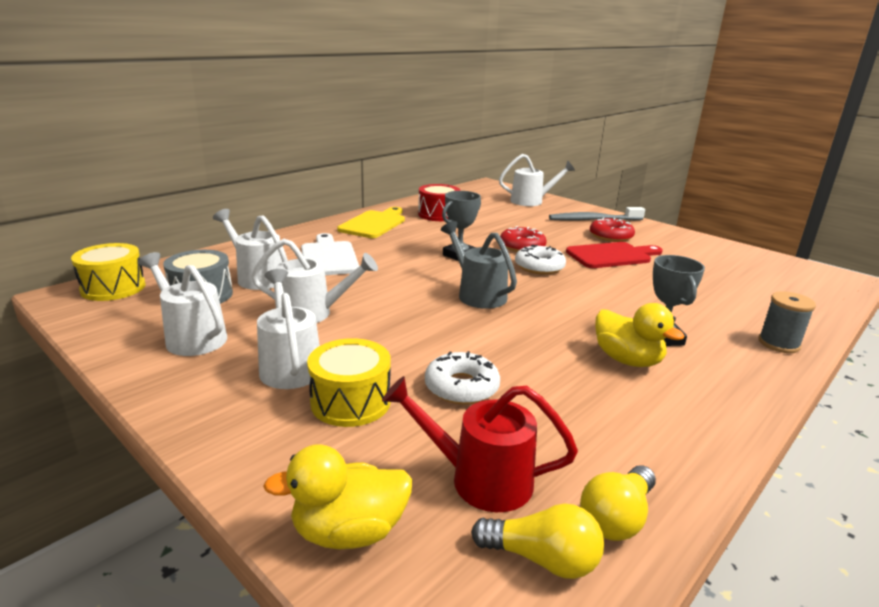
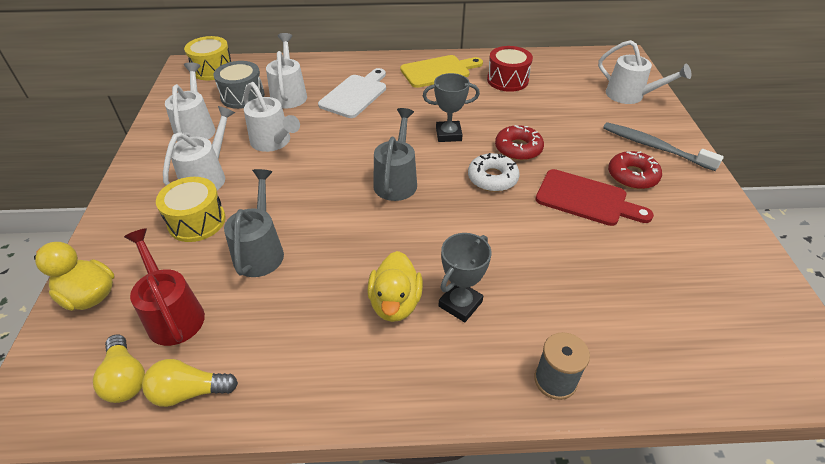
camera: 45 degrees right, 20 degrees up
white donut [425,351,500,405] -> grey watering can [224,169,284,277]

